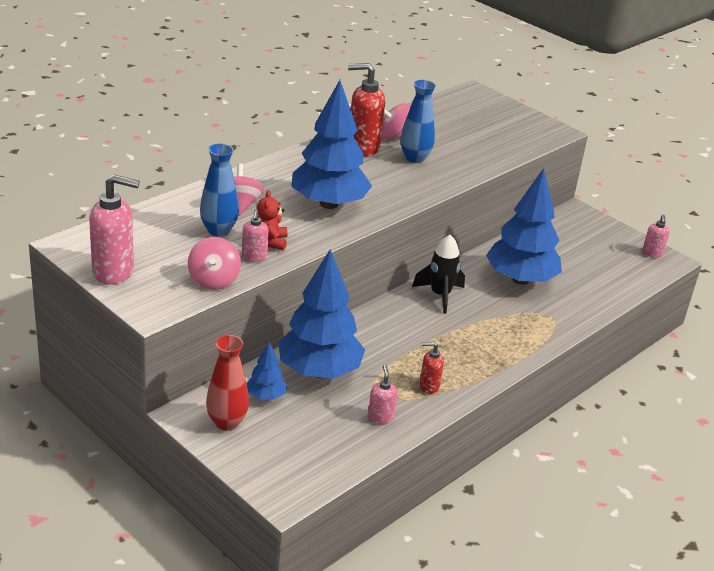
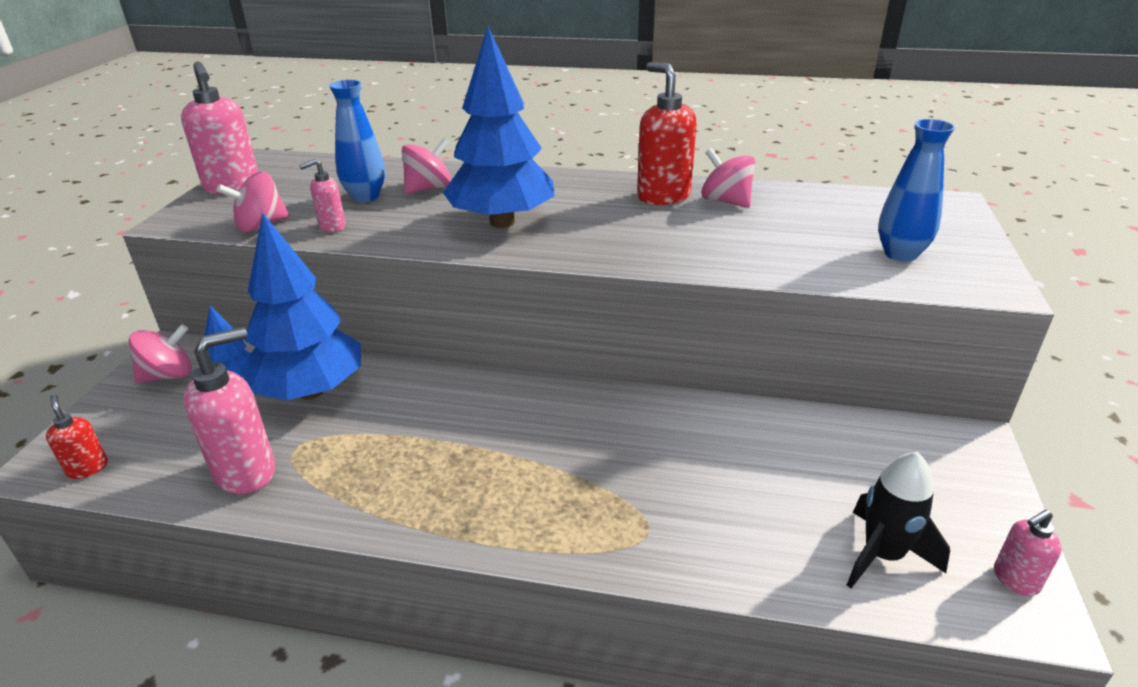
camera: 60 degrees right, 0 degrees up
red vase [206,335,249,431] -> pink spinning top [129,324,192,383]
red teddy bear [257,190,288,250] -> none
pink soap dispenser [368,365,398,424] -> pink soap dispenser [183,327,275,495], size x1.90
blue vase [401,80,436,163] -> blue vase moved to [878,119,955,262]
black rocket [412,235,465,314] -> black rocket moved to [847,452,950,588]
red soap dispenser [420,342,444,394] -> red soap dispenser moved to [46,394,108,479]
blue tree [486,168,562,285] -> none

